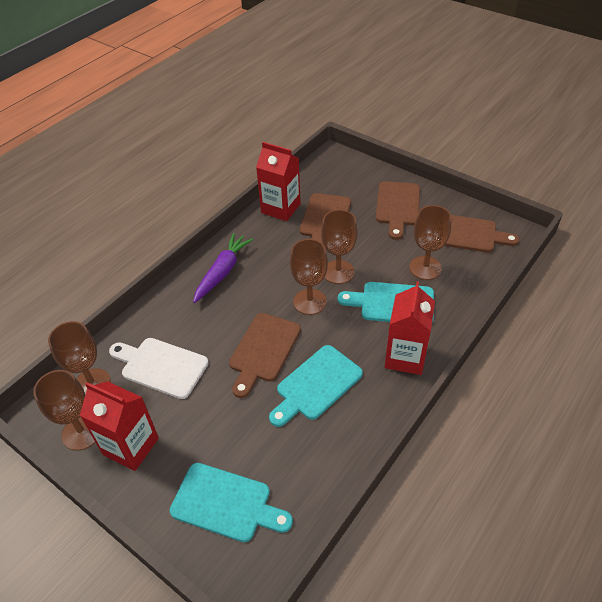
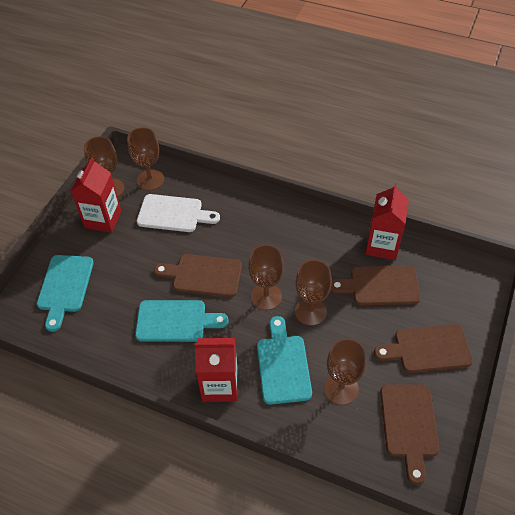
camera: 75 degrees right, 5 degrees up
white cutting board [109,338,209,399] -> white cutting board turned 90 degrees clockwise [137,194,220,232]
purple carrot [193,233,253,303] -> none
turquoise cutting board [269,345,363,427] -> turquoise cutting board turned 150 degrees clockwise [135,300,228,342]

